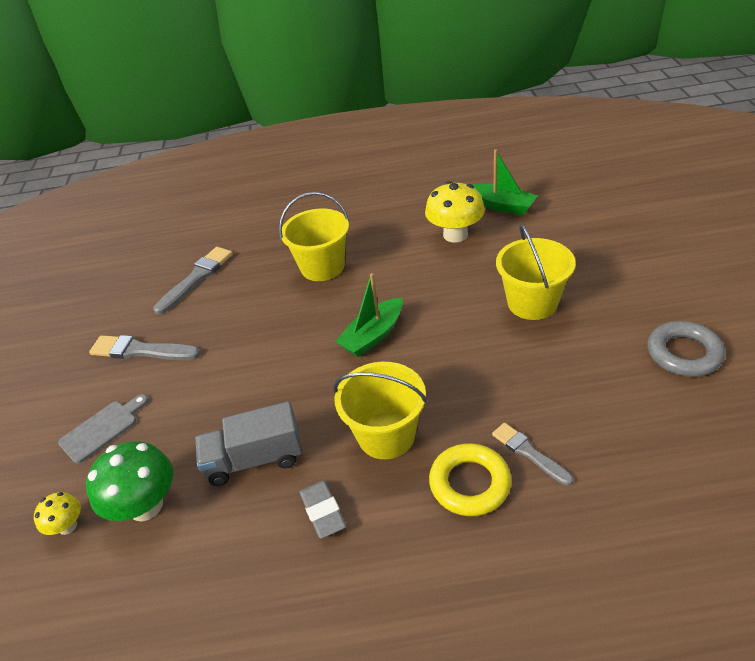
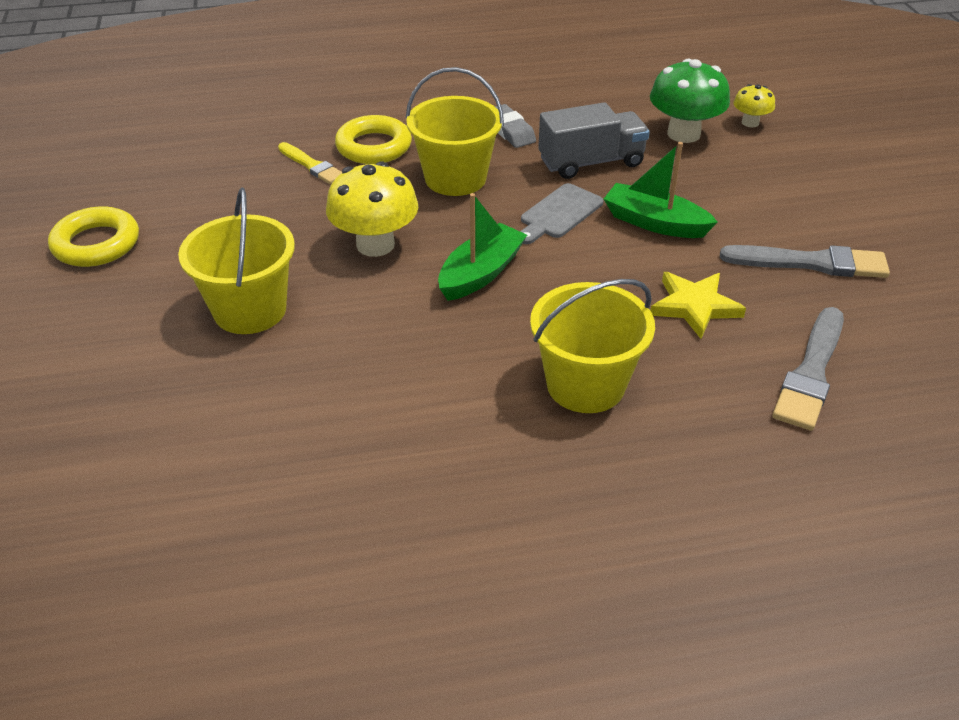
camera: 170 degrees right, 0 degrees up
grey cutting board [58,394,148,464] -> grey cutting board moved to [520,183,604,244]
yellow mushroom [425,181,485,242] -> yellow mushroom moved to [326,162,418,257]
green boat [473,149,537,215] -> green boat moved to [604,142,718,238]
grey brush [492,423,573,486] -> yellow brush [278,142,342,184]
grey ring [647,321,725,377] -> yellow ring [48,206,139,267]
none -> yellow star [650,272,746,339]

